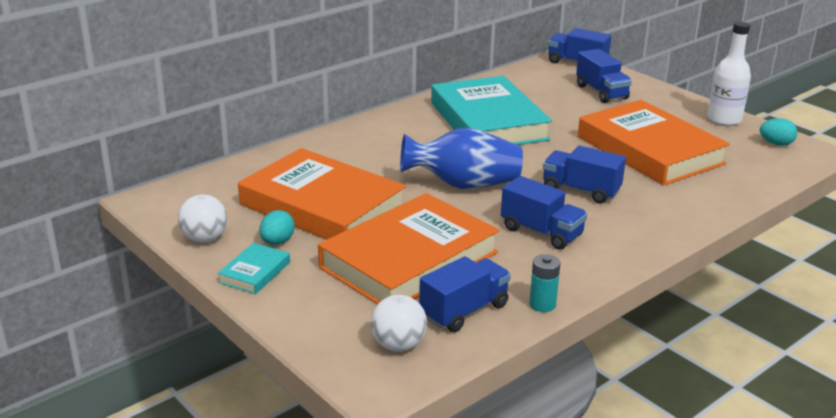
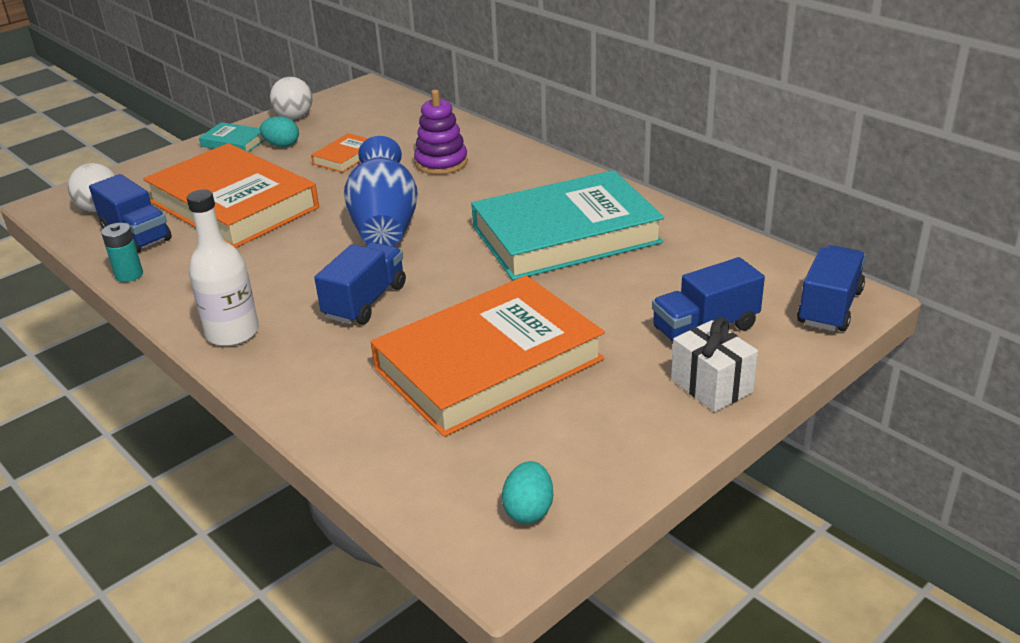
camera: 90 degrees right, 5 degrees up
orange book [238,148,406,240] -> orange book [311,133,368,173], size x0.41
blue truck [501,176,587,250] -> none
white bottle [707,22,751,126] -> white bottle moved to [187,189,259,346]
none -> purple stacking toy [414,90,468,175]
none -> white gift [671,318,758,412]

